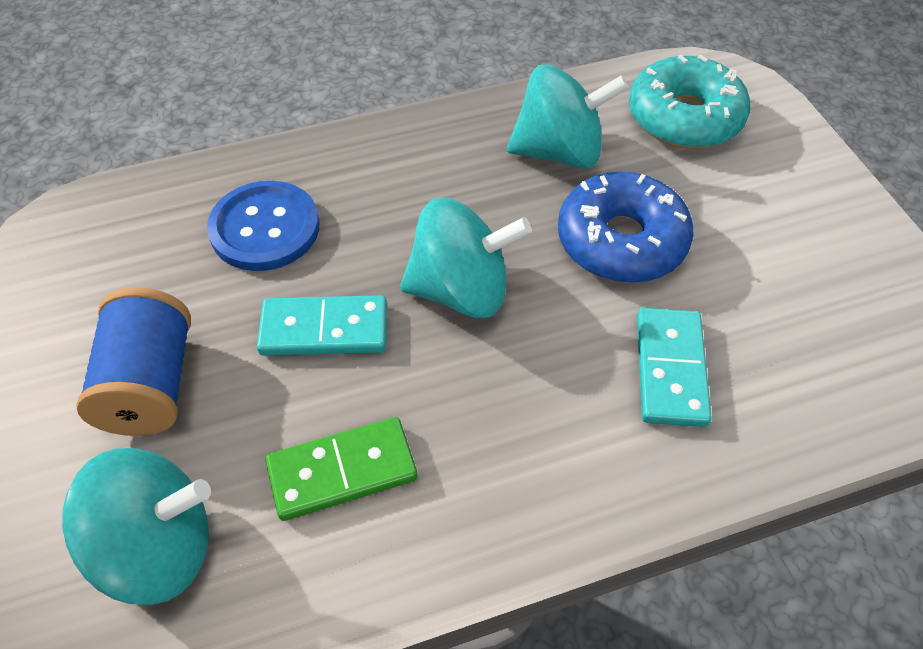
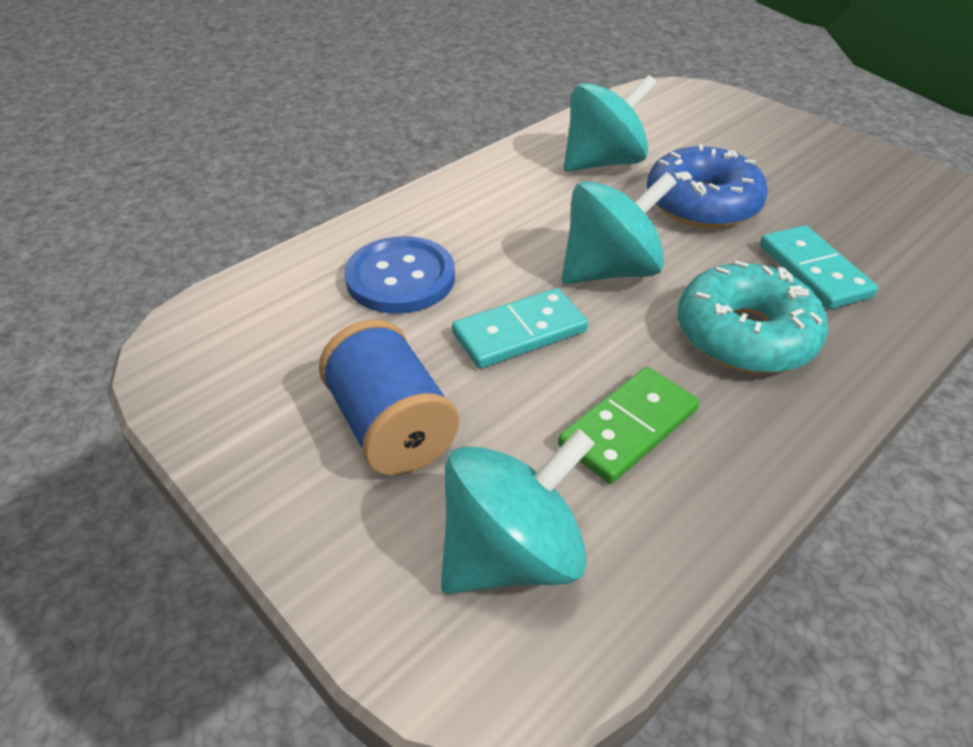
camera: 25 degrees left, 10 degrees down
turquoise donut [629,54,750,148] -> turquoise donut moved to [677,261,828,373]

